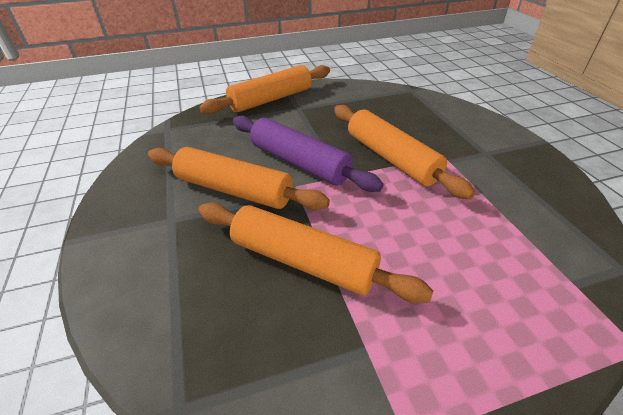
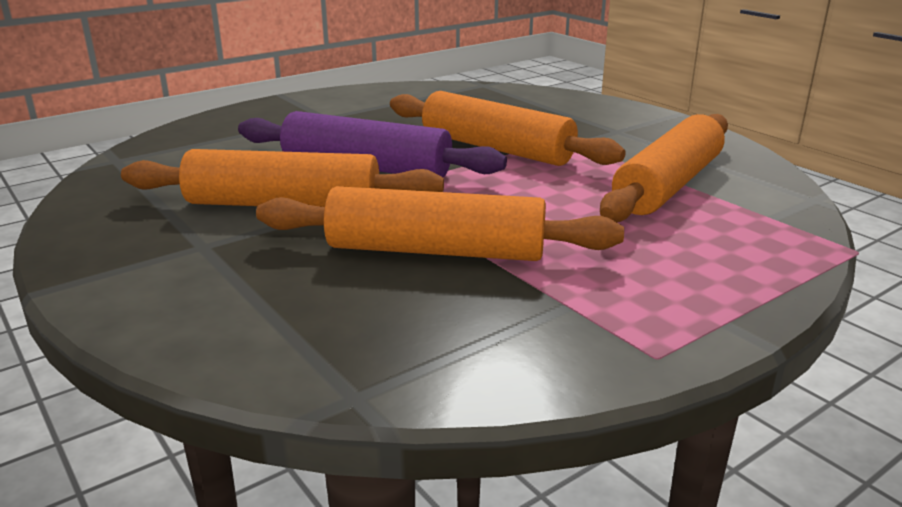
camera: 20 degrees left, 15 degrees down
orange rolling pin [199,65,330,114] -> orange rolling pin moved to [600,114,728,222]

